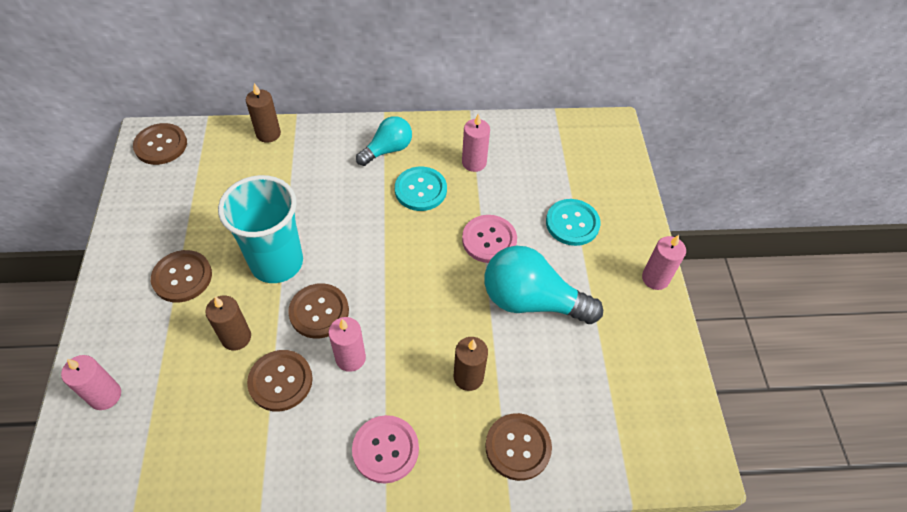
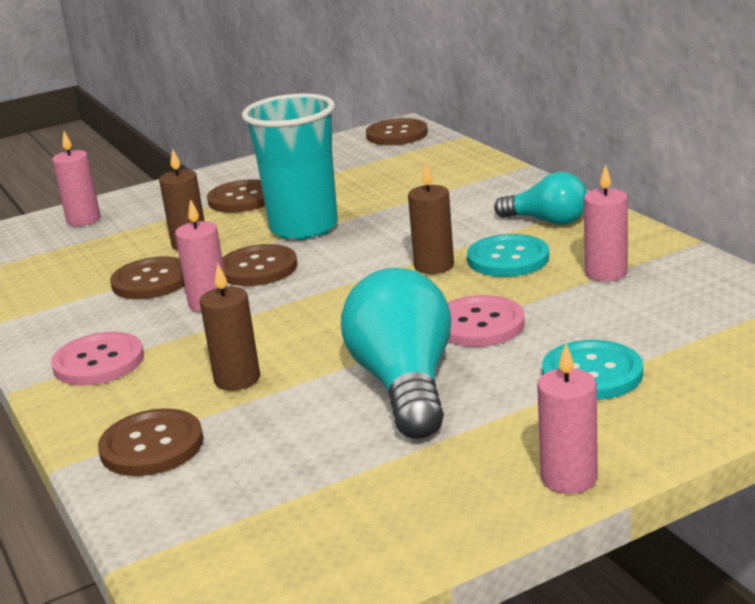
camera: 70 degrees right, 30 degrees down
brown candle [246,83,281,143] -> brown candle moved to [408,163,454,274]

